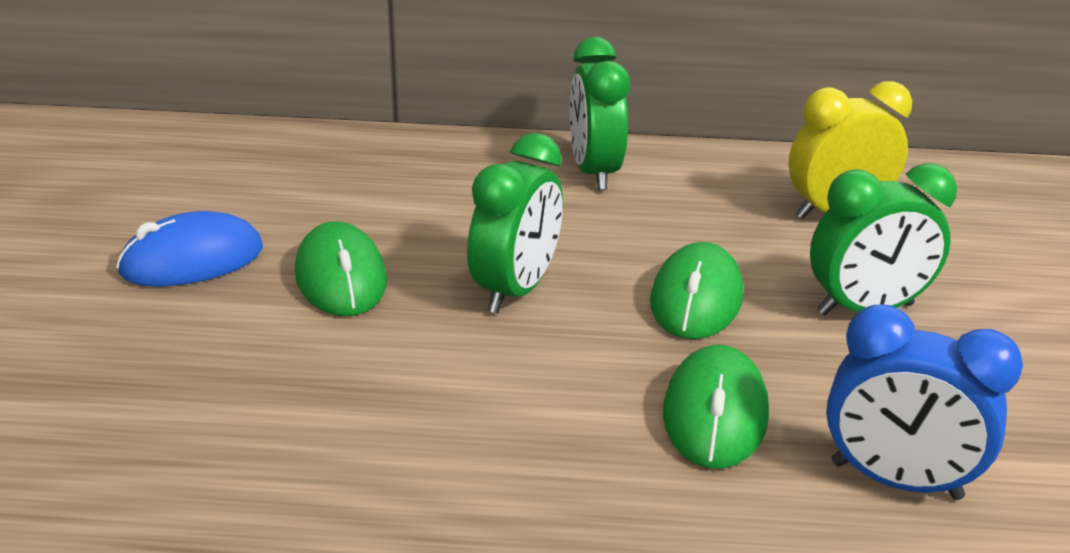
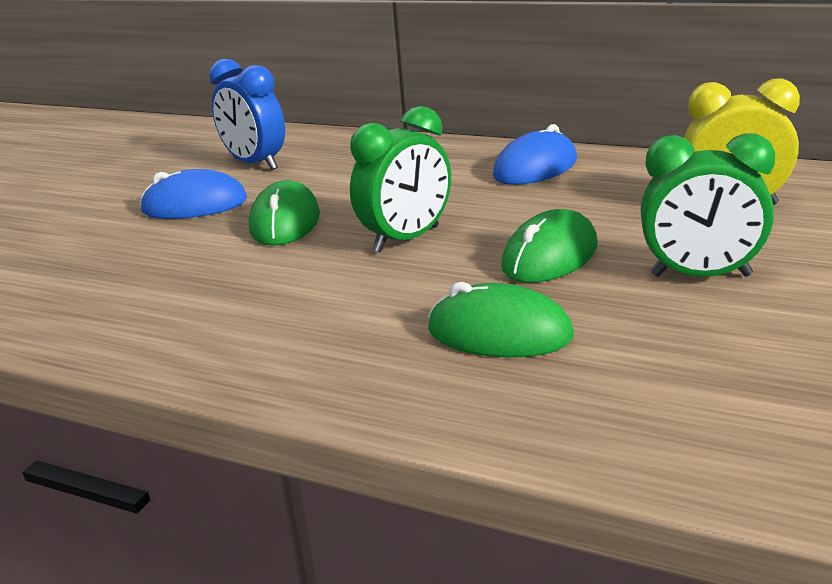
camera: 25 degrees right, 5 degrees down
green clock [570,37,630,190] -> blue mouse [493,124,577,185]
green mouse [663,345,769,469] -> green mouse turned 75 degrees clockwise [428,282,574,357]
blue clock [826,305,1023,500] -> blue clock moved to [209,59,285,170]

